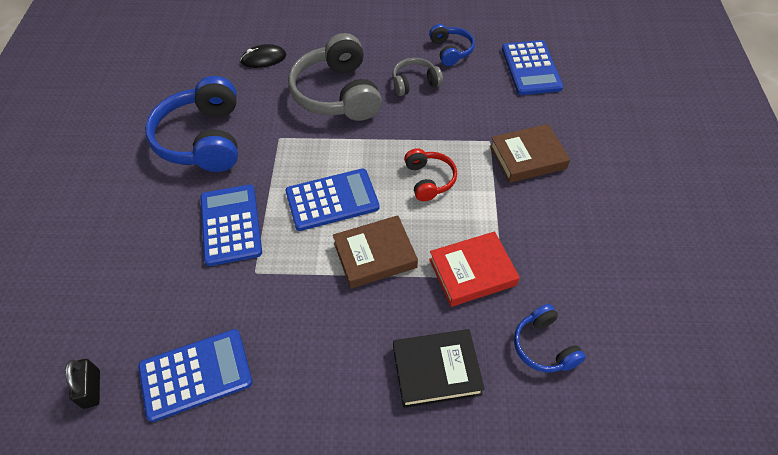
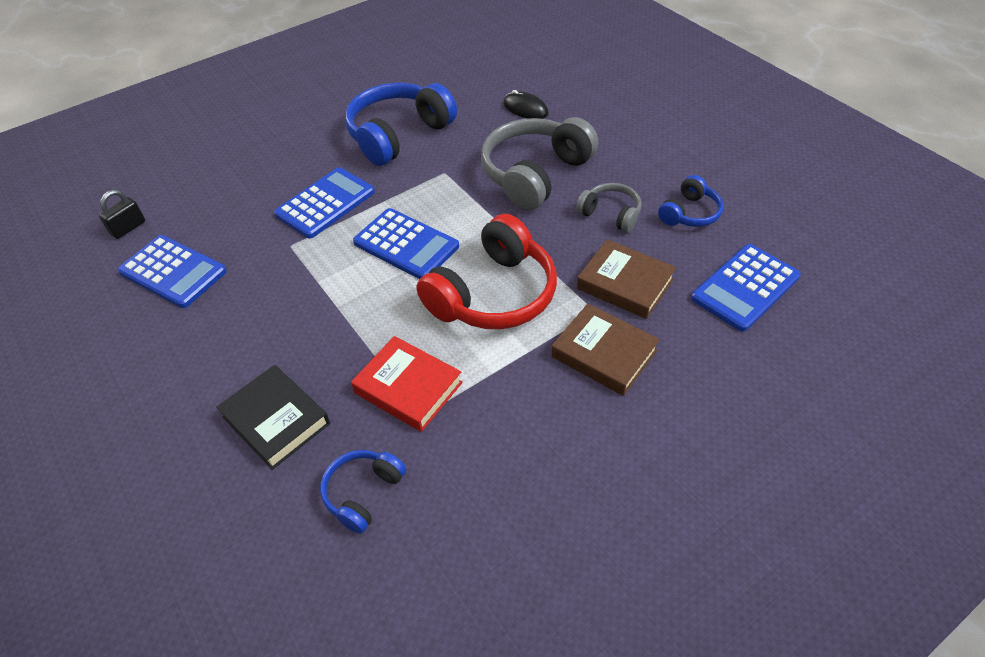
camera: 55 degrees right, 5 degrees down
brown book [333,215,418,288] -> brown book moved to [577,239,676,319]
red headphones [404,148,457,201] -> red headphones [416,214,557,329], size x1.93

